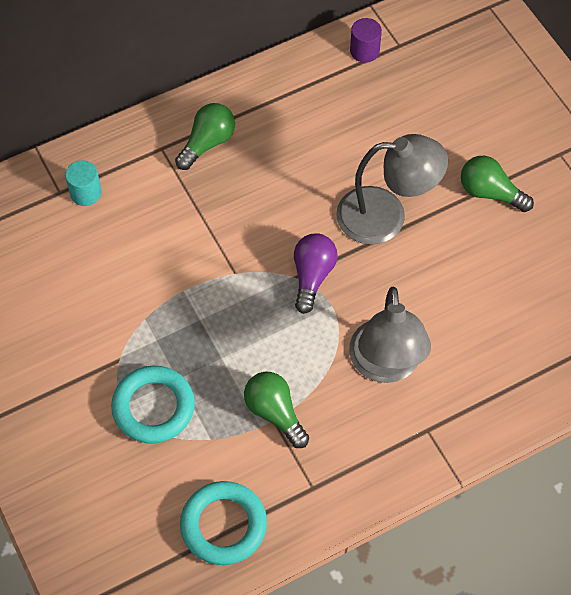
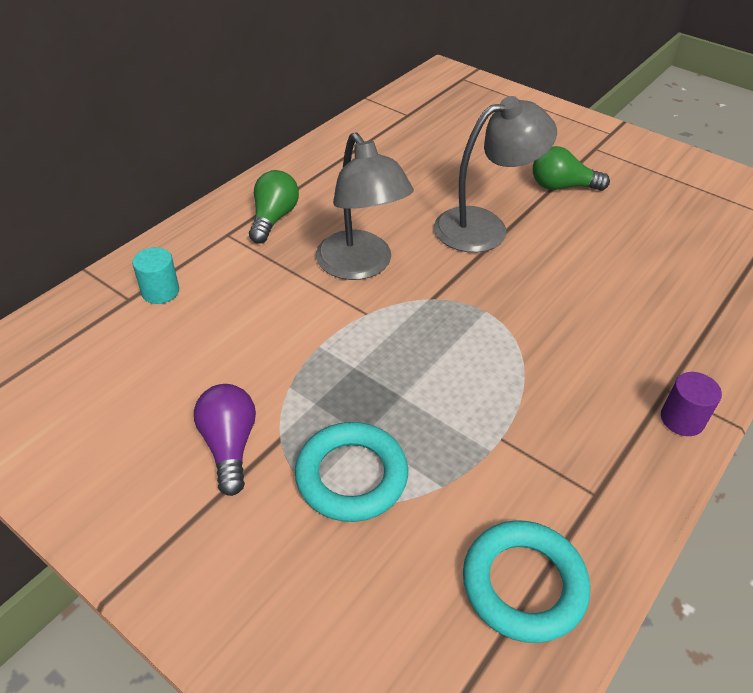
camera: 25 degrees left, 15 degrees down
green light bulb [244,372,309,448] -> none
purple light bulb [294,233,338,314] -> purple light bulb moved to [194,384,256,496]
grey lamp [349,287,431,383] -> grey lamp moved to [316,132,414,280]
purple cylinder [350,18,382,63] -> purple cylinder moved to [661,372,722,436]

